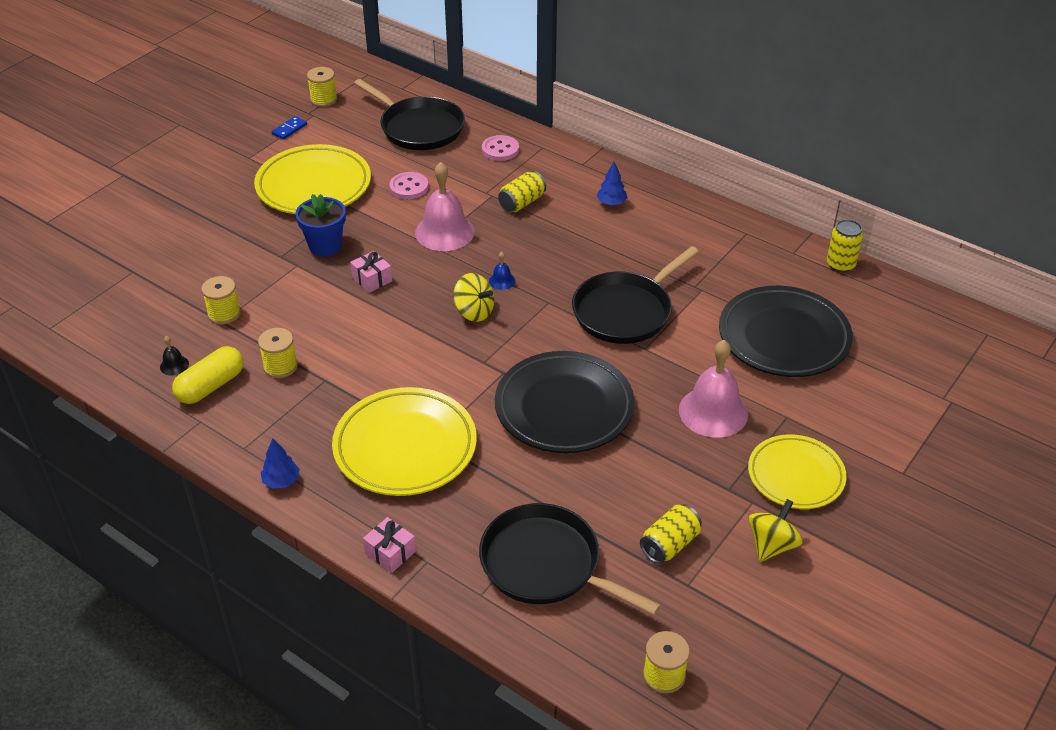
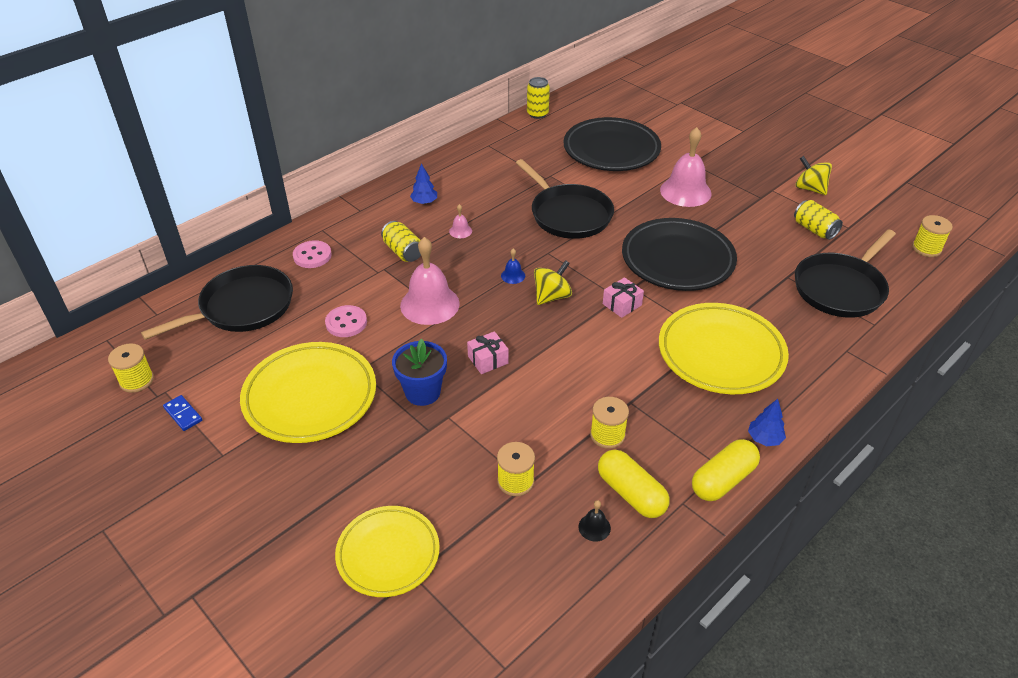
camera: 80 degrees left, 0 degrees up
pink gift [363,517,416,573] -> pink gift moved to [603,277,644,318]
yellow plate [748,434,846,509] -> yellow plate moved to [335,506,440,597]
none -> pink bell [449,204,472,238]
none -> yellow capsule [692,439,760,501]

